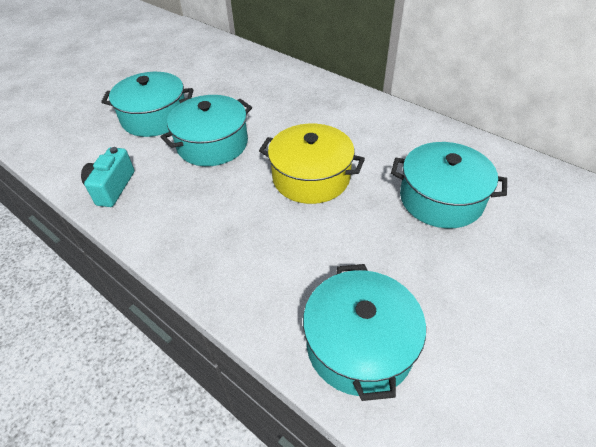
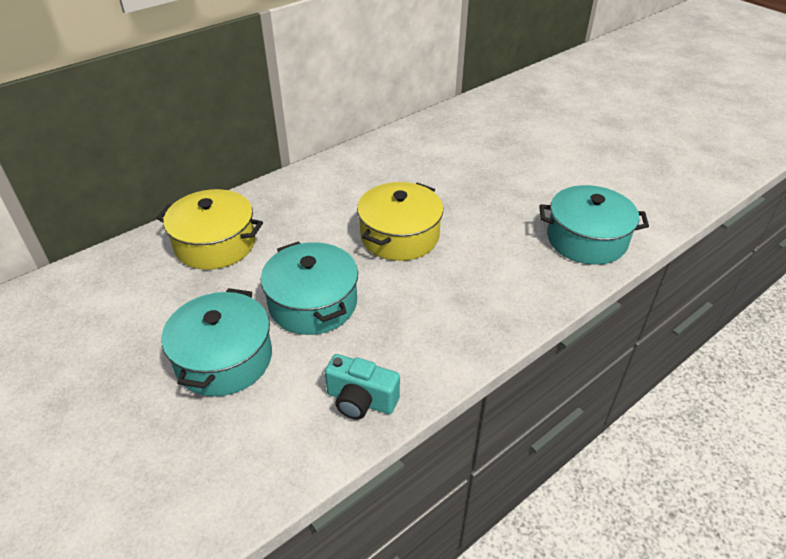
camera: 80 degrees left, 5 degrees down
turquoise pot [391,142,507,228] -> none
none -> yellow pot [157,189,263,270]

